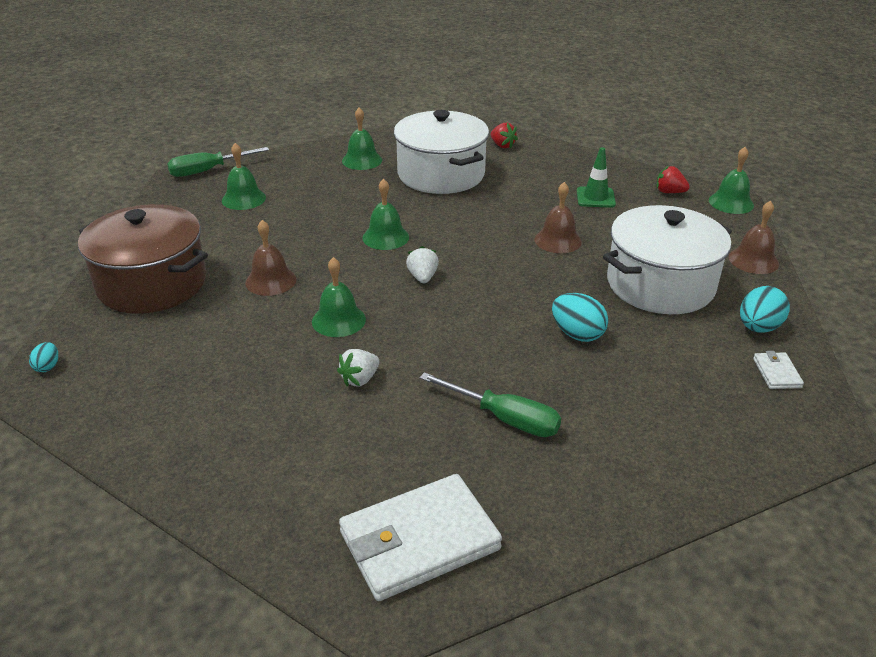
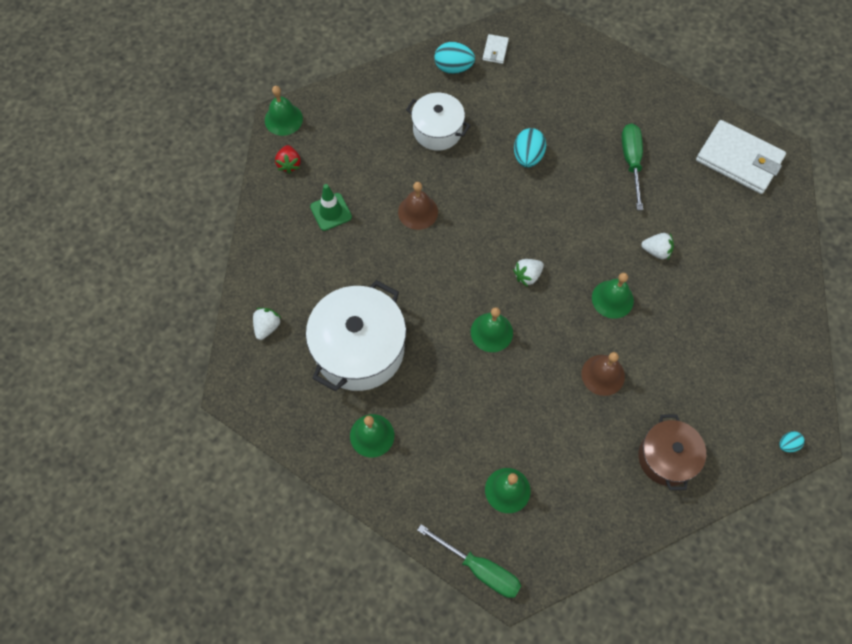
camera: 120 degrees left, 30 degrees up
brown pot [78,204,208,314] -> brown pot [638,414,706,490], size x0.61
red strawberry [491,123,518,149] -> white strawberry [253,308,282,340]
white pot [603,205,732,314] -> white pot [406,93,470,151], size x0.61
brown bell [729,200,779,274] -> none
white wallet [753,351,804,389] -> white wallet turned 45 degrees counterclockwise [483,34,509,64]

